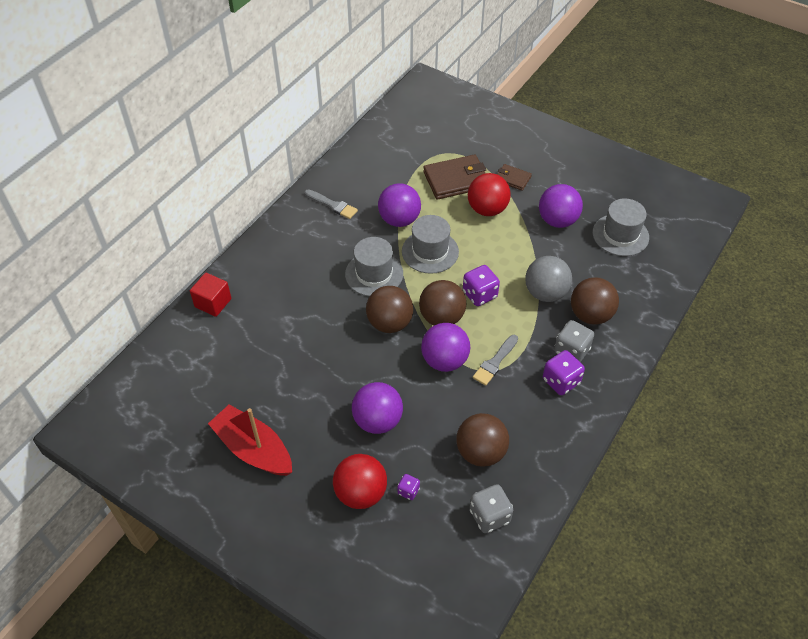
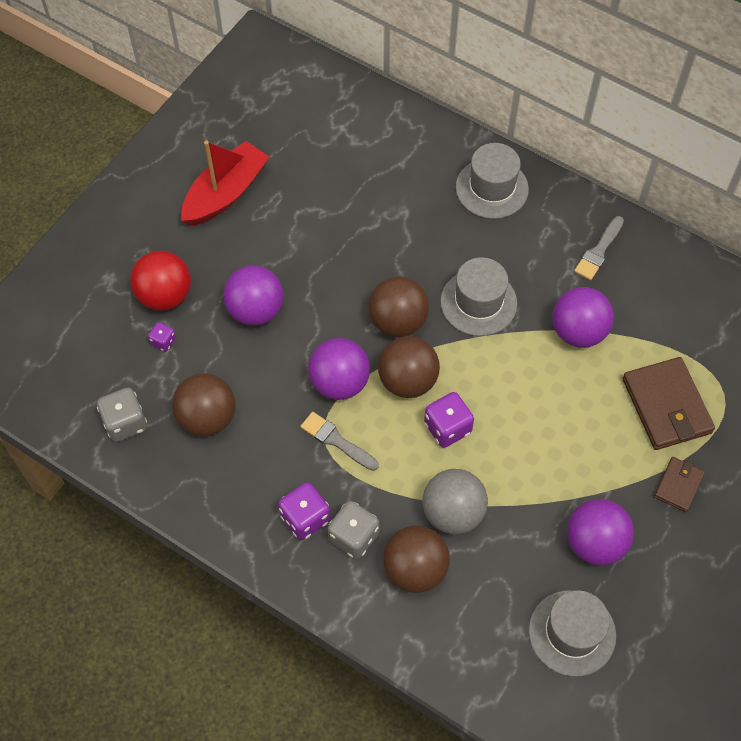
camera: 90 degrees right, 10 degrees up
red cube [190,273,231,317] -> none
grey hat [402,215,459,274] -> grey hat moved to [456,143,529,219]
red ball [468,173,511,216] -> none

